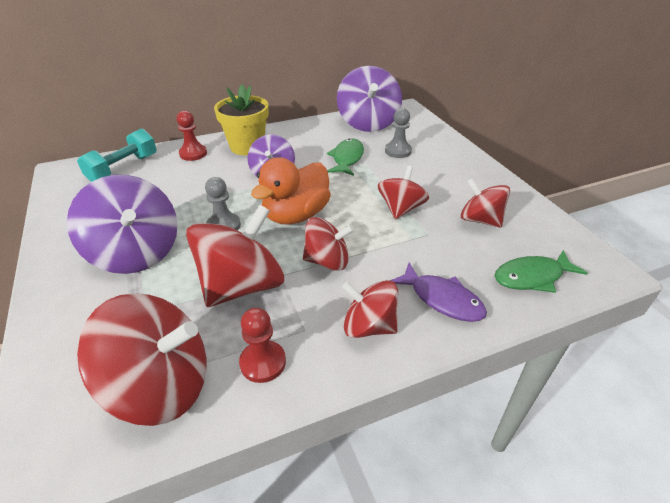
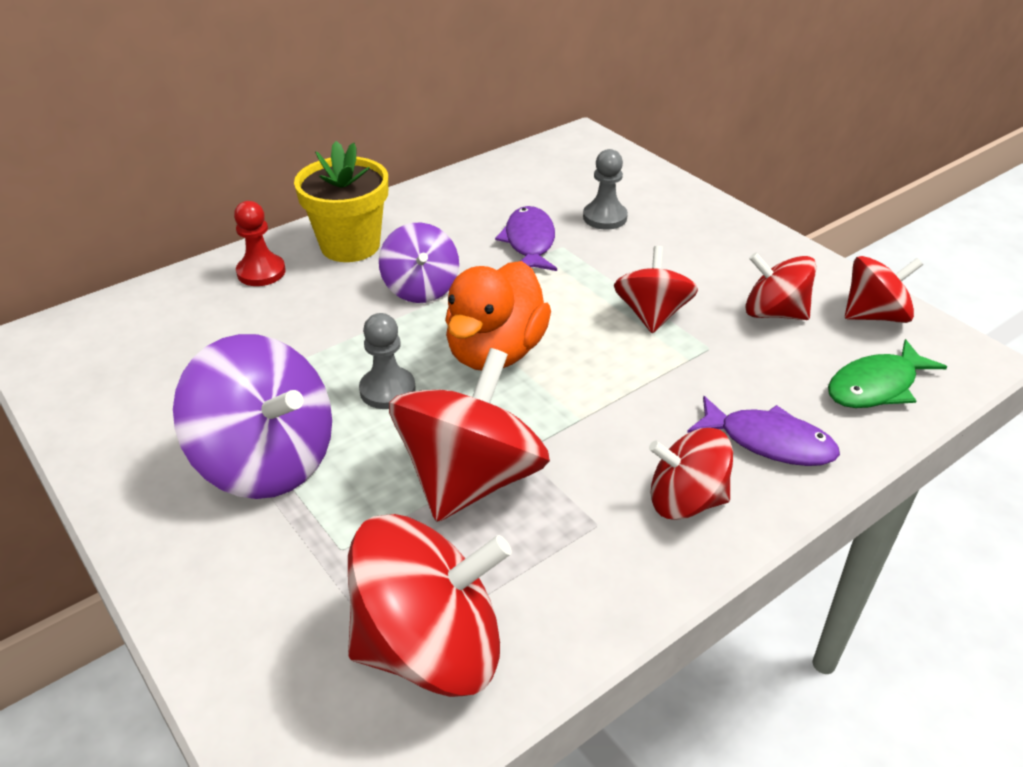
camera: 15 degrees left, 0 degrees up
turquoise dumbbell [77,129,157,182] -> none
red pawn [239,308,286,383] -> none
red spinning top [303,217,354,271] -> red spinning top moved to [845,256,923,323]
green fish [327,139,364,176] -> purple fish [495,206,557,271]
purple spinning top [337,66,402,132] -> none

